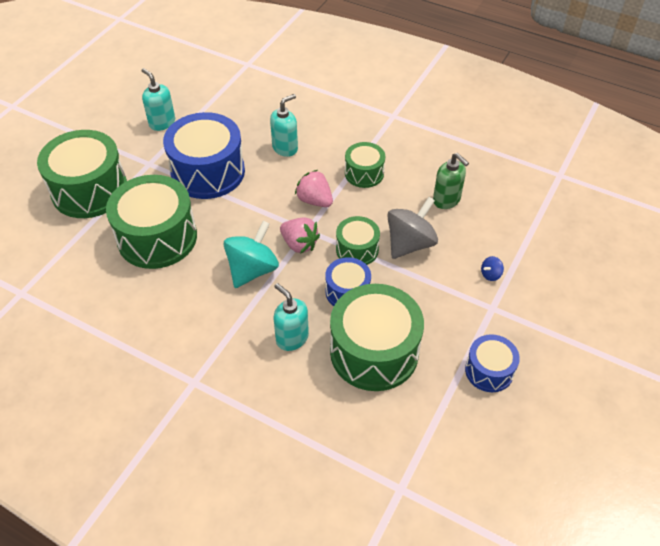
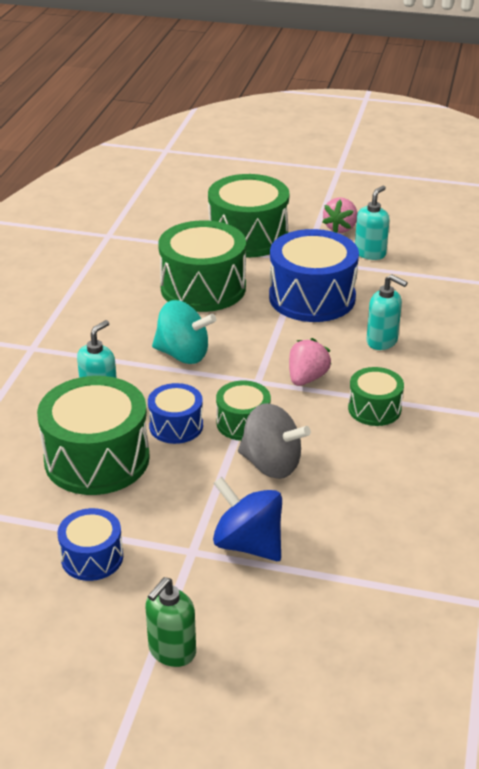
camera: 75 degrees right, 15 degrees down
pink strawberry [280,217,320,254] -> pink strawberry moved to [322,197,358,233]
green soap dispenser [433,153,469,209] -> green soap dispenser moved to [146,577,196,667]
blue spinning top [481,256,504,281] -> blue spinning top [213,477,282,561], size x2.41

